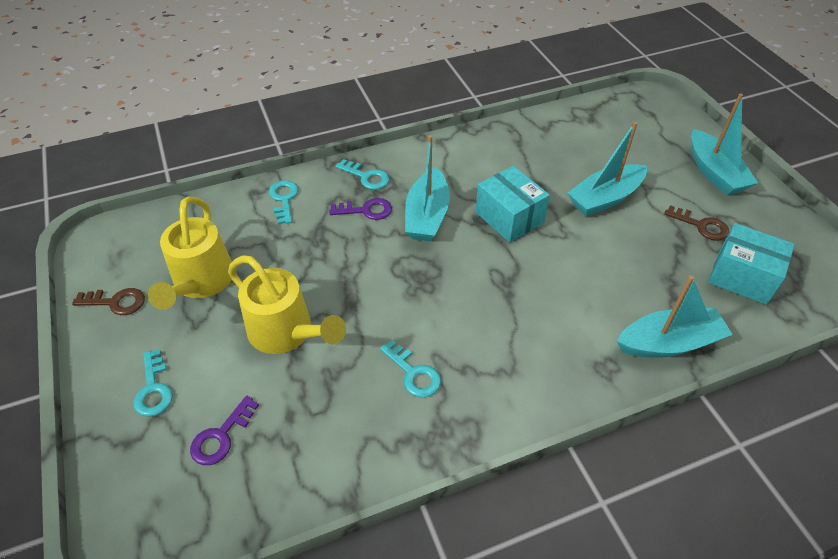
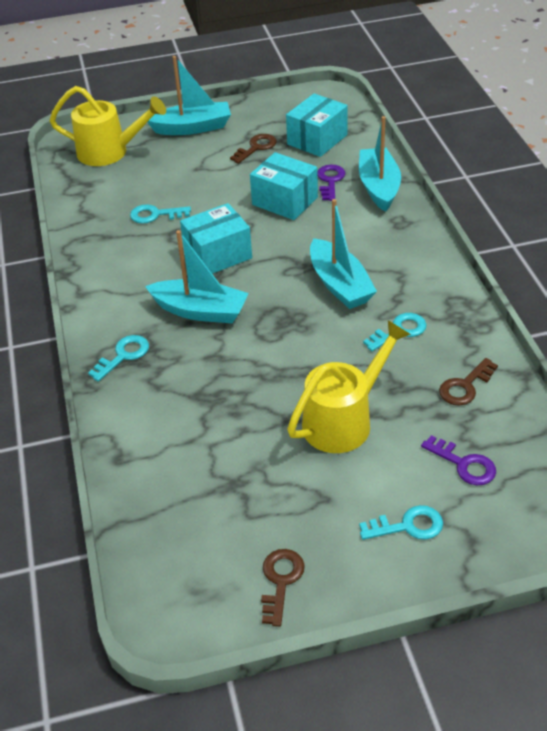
camera: 80 degrees left, 5 degrees down
yellow watering can [148,197,232,310] -> yellow watering can moved to [49,86,166,166]
turquoise key [269,180,298,224] -> turquoise key moved to [130,204,191,224]
purple key [329,198,392,220] -> purple key moved to [318,165,345,201]
turquoise boat [568,121,647,216] -> turquoise boat moved to [310,199,377,309]
none -> turquoise box [250,152,318,220]
none -> brown key [439,358,498,406]

